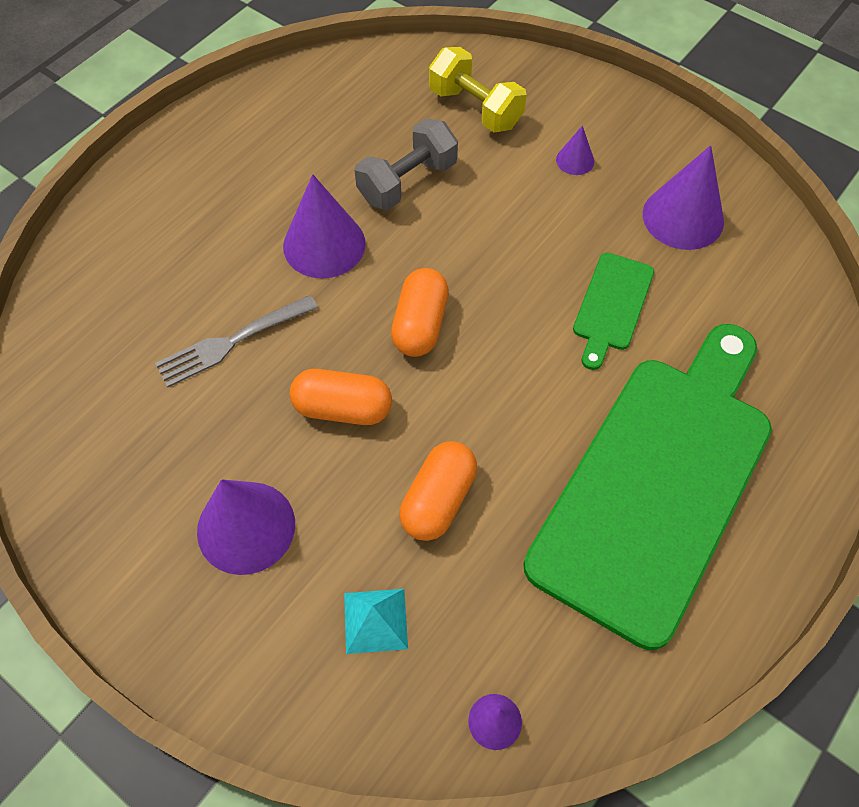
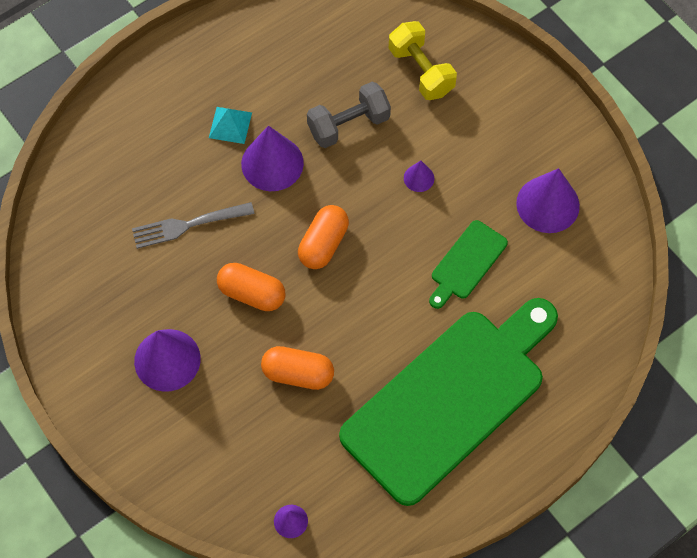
camera: 15 degrees right, 5 degrees up
turquoise pyramid [344,589,408,654] -> turquoise pyramid moved to [209,107,252,144]
orange capsule [399,441,477,541] -> orange capsule turned 60 degrees clockwise [261,346,334,390]
purple cone [556,126,594,175] -> purple cone moved to [404,161,434,192]

